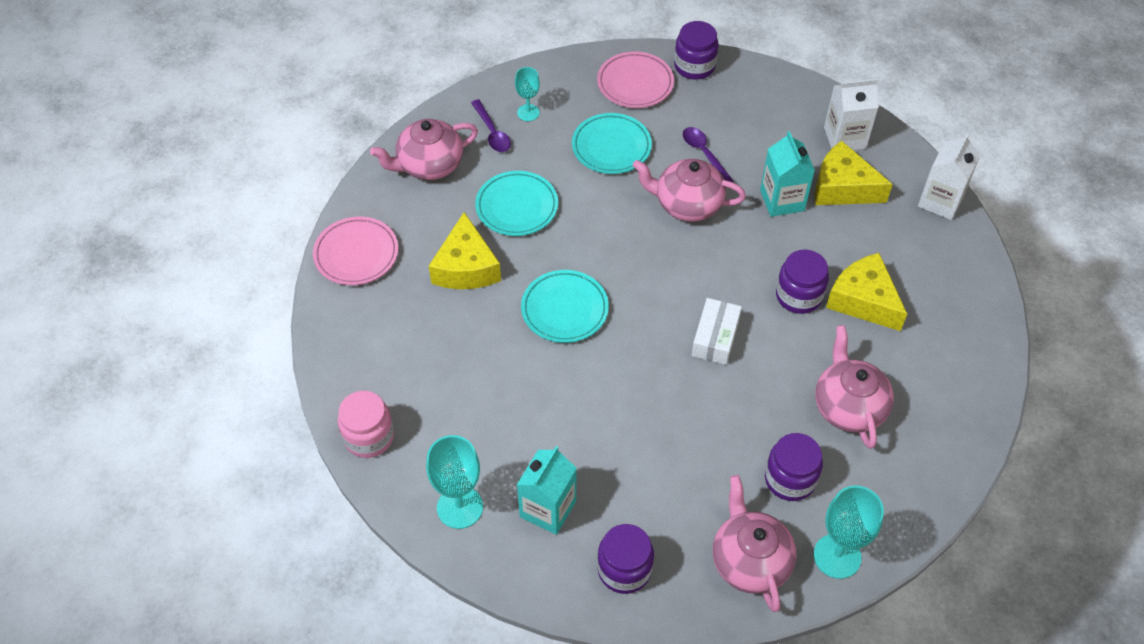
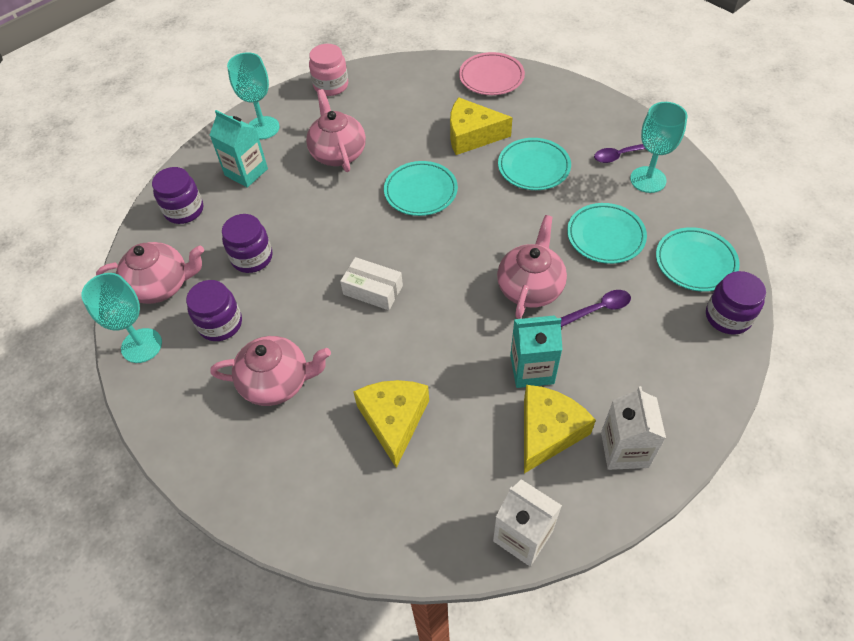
camera: 100 degrees right, 0 degrees up
pink teapot [370,119,478,180] -> pink teapot moved to [306,89,366,172]
turquoise goblet [515,67,540,121] -> turquoise goblet [630,102,687,193], size x1.68
pink plate [597,51,674,108] -> turquoise plate [656,227,740,292]
purple jar [776,249,829,314] -> purple jar moved to [222,214,273,273]
yellow cheese [826,253,907,331] -> yellow cheese turned 60 degrees counterclockwise [353,380,429,468]

